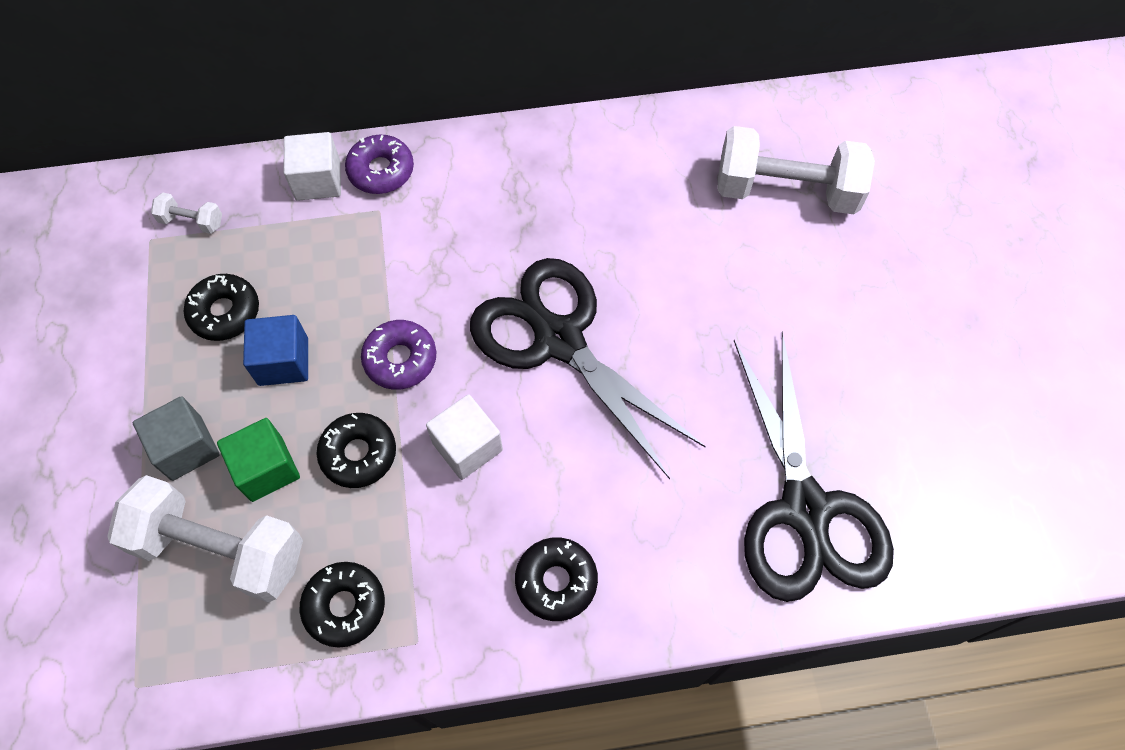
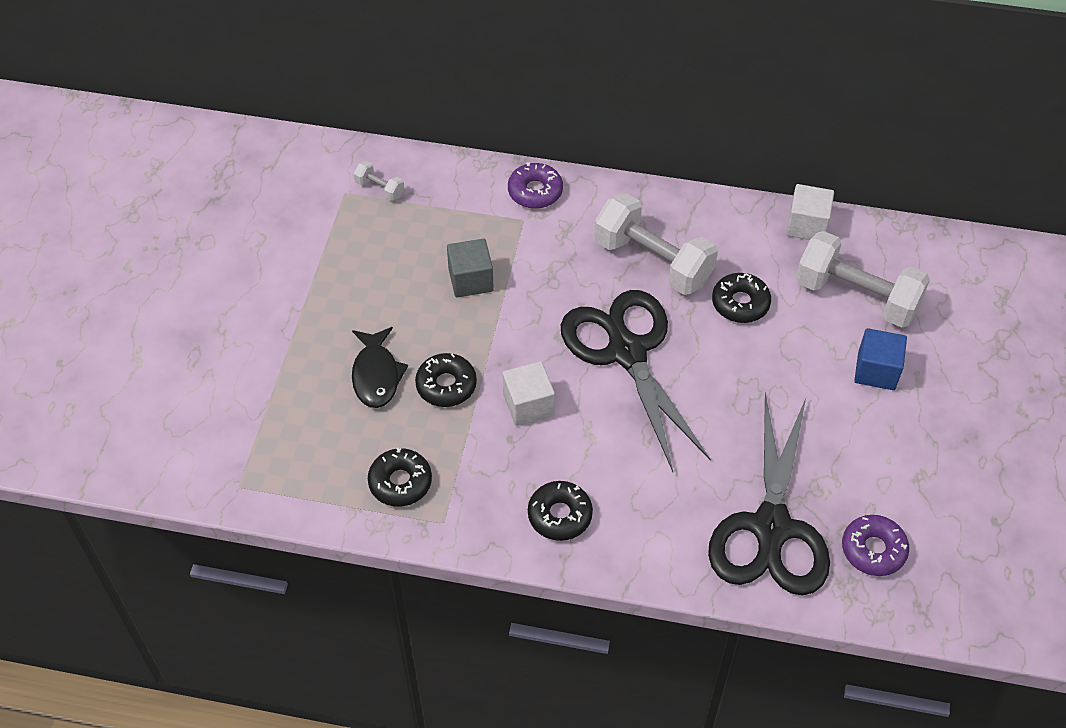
camera: 20 degrees right, 10 degrees down
white dumbbell [107,475,303,603] -> white dumbbell moved to [594,193,718,295]
grey cube [133,396,220,481] -> grey cube moved to [447,239,494,298]
black donut [184,274,259,341] -> black donut moved to [712,273,771,323]
green cube [217,418,300,502] -> black fish [352,327,408,408]
blue cube [243,315,308,386] -> blue cube moved to [854,328,907,390]
white cube [284,132,341,201] -> white cube moved to [786,184,834,240]
purple donut [361,320,436,390] -> purple donut moved to [842,515,909,576]

